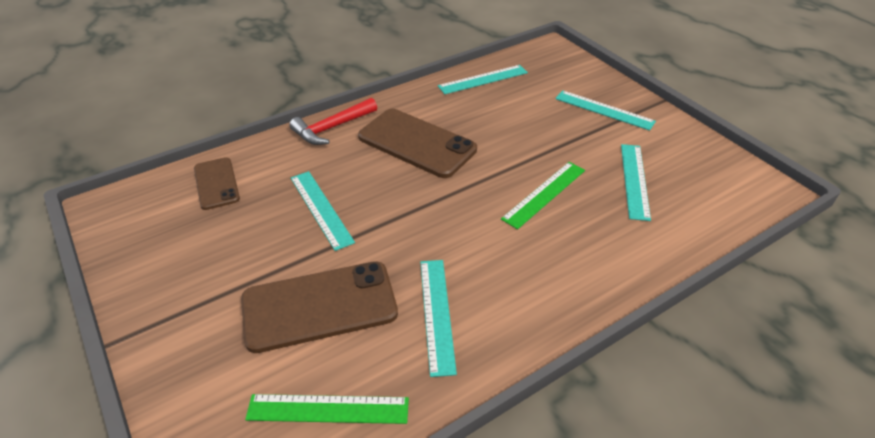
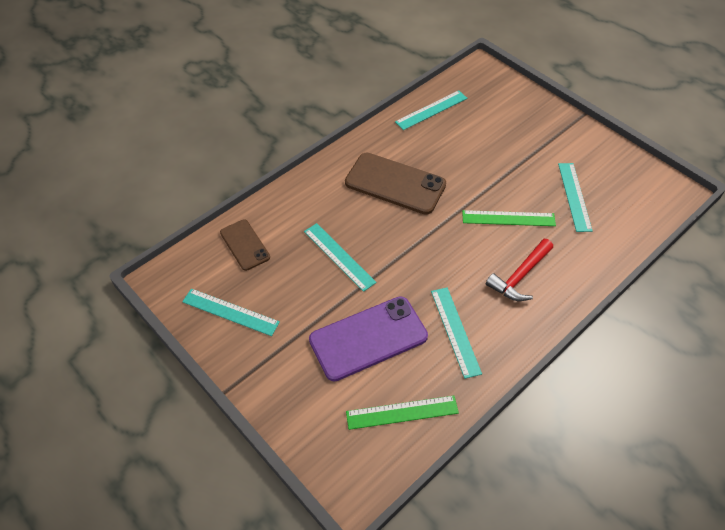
camera: 10 degrees left, 10 degrees up
brown phone [241,261,398,353] -> purple phone [309,296,428,381]
red hammer [289,98,377,145] -> red hammer moved to [486,239,553,301]
green ruler [501,162,585,230] -> green ruler turned 60 degrees clockwise [462,210,556,226]
turquoise ruler [555,90,656,131] -> turquoise ruler moved to [182,289,280,336]

